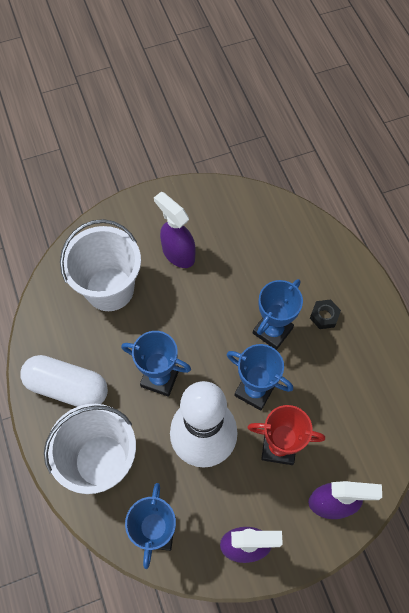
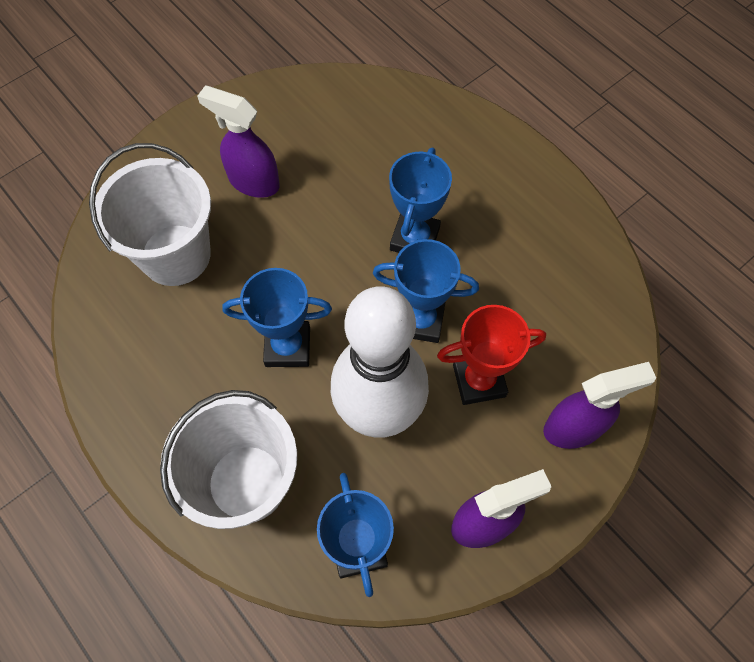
camera: 20 degrees left, 0 degrees up
white capsule [20,355,108,407] -> none
black nut [310,299,341,329] -> none

